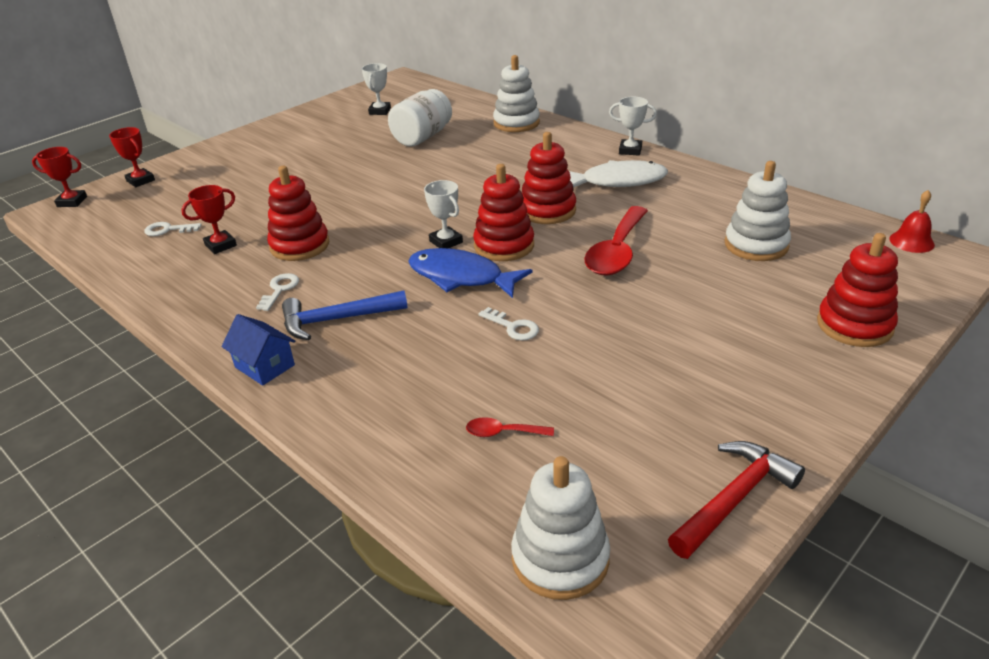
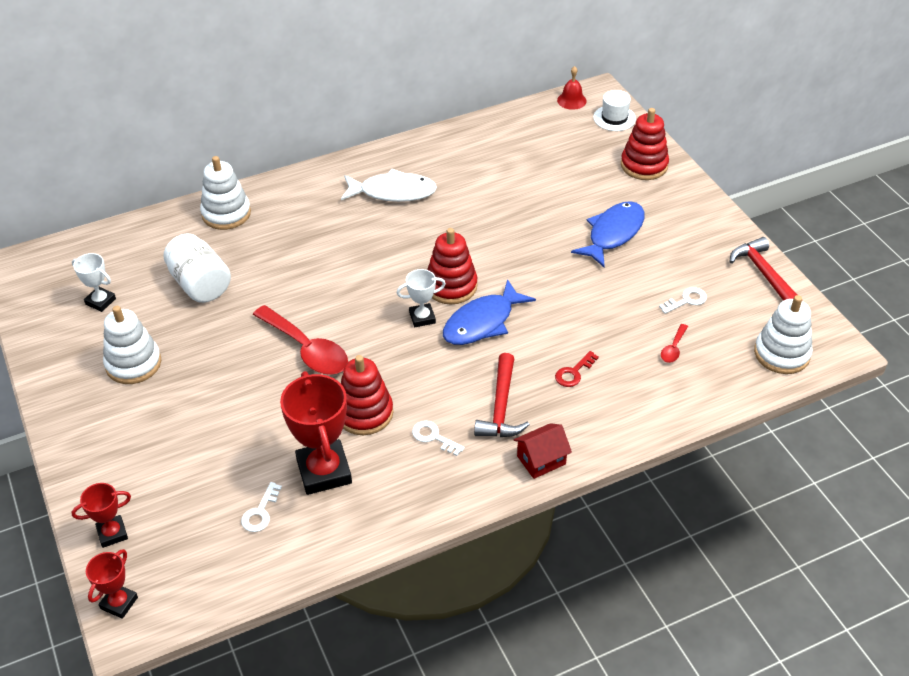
camera: 70 degrees left, 10 degrees up
red trophy [181,185,237,254] -> red trophy [280,371,352,495], size x1.88
blue house [221,314,295,386] -> red house [514,423,572,479]
blue hammer [282,290,408,340] -> red hammer [474,353,530,437]
white key [479,307,539,341] -> white key moved to [659,287,707,314]
red stacking toy [522,132,576,224] -> none
white fish [569,160,668,188] -> white fish turned 75 degrees clockwise [341,169,437,202]
red spoon [584,206,648,276] -> red spoon moved to [253,305,348,375]
white trophy [609,97,657,156] -> none
white stacking toy [725,161,791,261] -> white stacking toy moved to [103,306,161,384]
none -> red key [555,351,599,387]
none -> blue fish [571,201,645,267]
none -> white hat [593,90,636,131]

